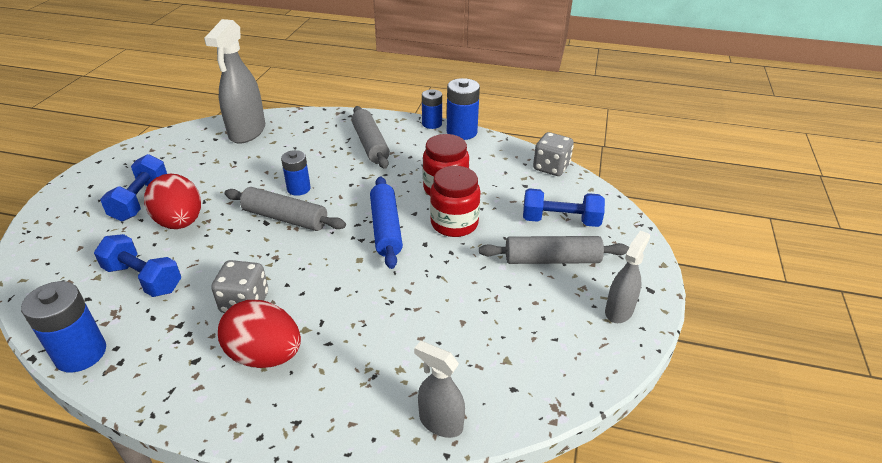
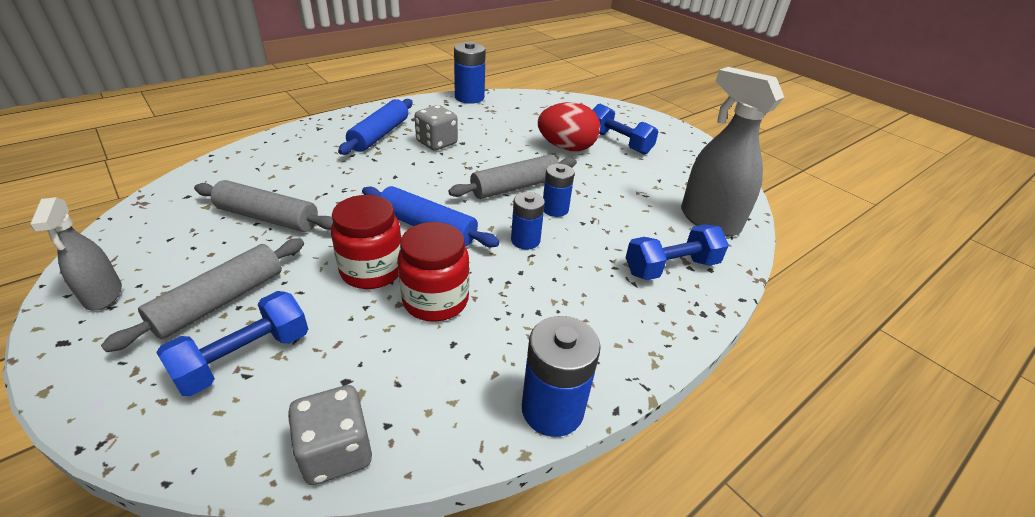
camera: 125 degrees right, 0 degrees up
blue dumbbell [94,234,181,297] -> blue dumbbell moved to [625,224,729,280]
red egg [218,300,301,368] -> blue rolling pin [338,99,413,155]
grey rolling pin [352,106,390,169] -> grey rolling pin moved to [194,180,333,232]
grey spray bottle [414,341,465,438] -> none
blue battery [422,89,442,129] -> blue battery moved to [511,192,545,250]

